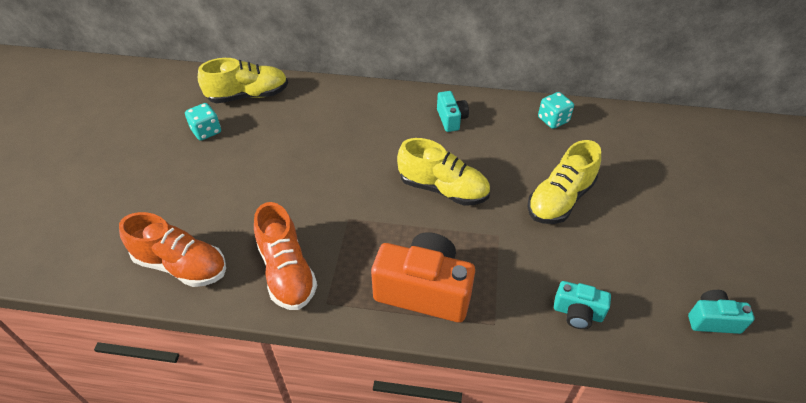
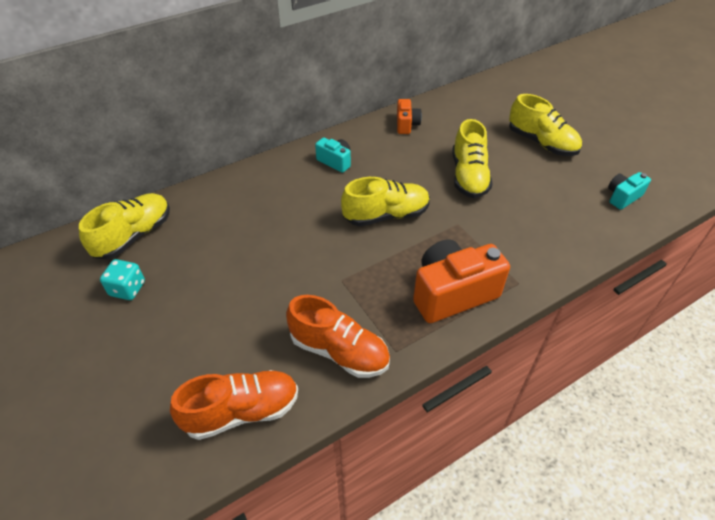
camera: 40 degrees left, 0 degrees up
turquoise dice [538,92,574,129] -> orange camera [397,99,422,134]
turquoise camera [554,281,611,329] -> none
none -> yellow shoe [509,94,582,156]

